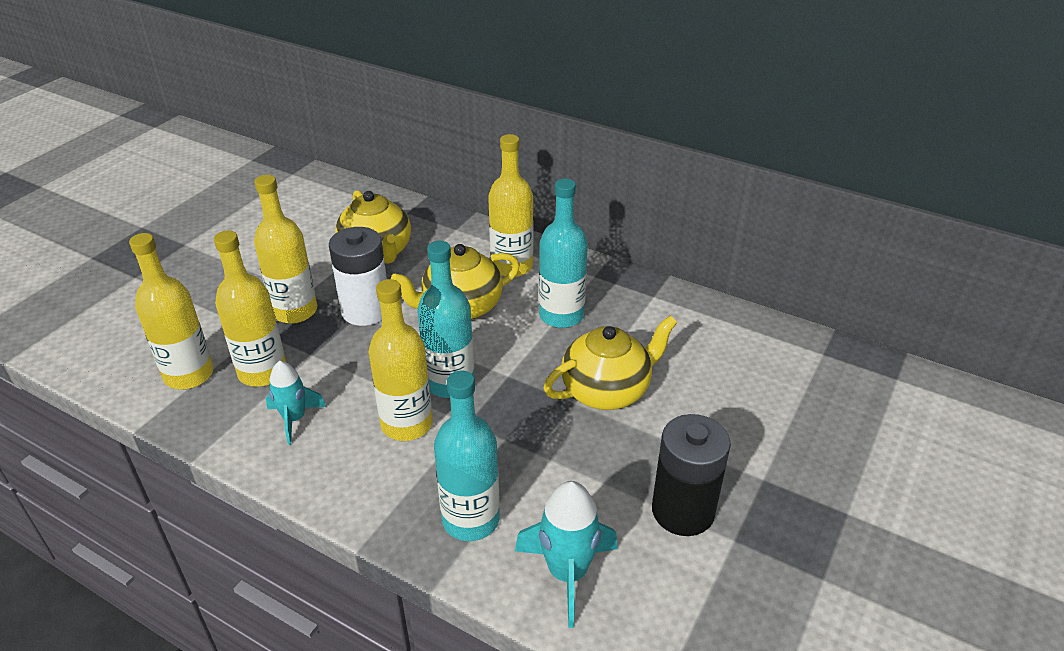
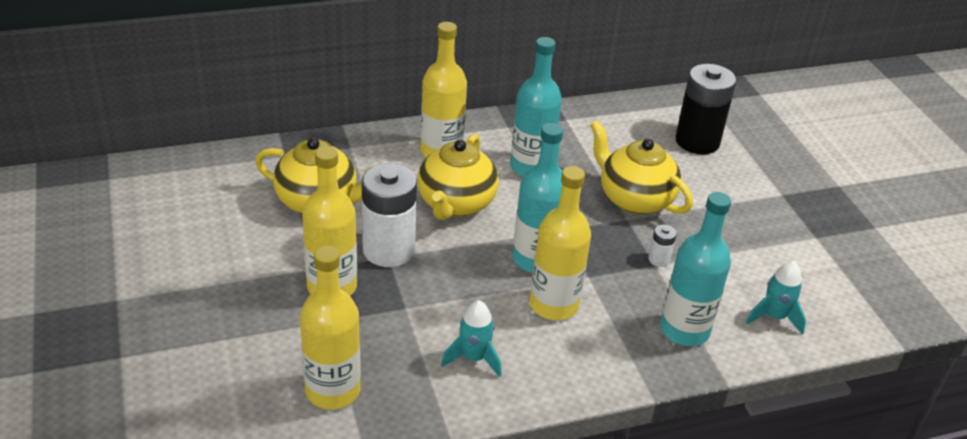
camera: 50 degrees left, 0 degrees up
yellow bottle [214,230,286,387] -> none
turquoise rocket [515,481,618,628] -> turquoise rocket [746,261,806,335], size x0.67
yellow teapot [544,315,678,410] -> yellow teapot turned 60 degrees counterclockwise [590,120,693,215]
black battery [652,414,731,536] -> black battery moved to [675,64,736,154]
none -> white battery [648,225,677,267]

